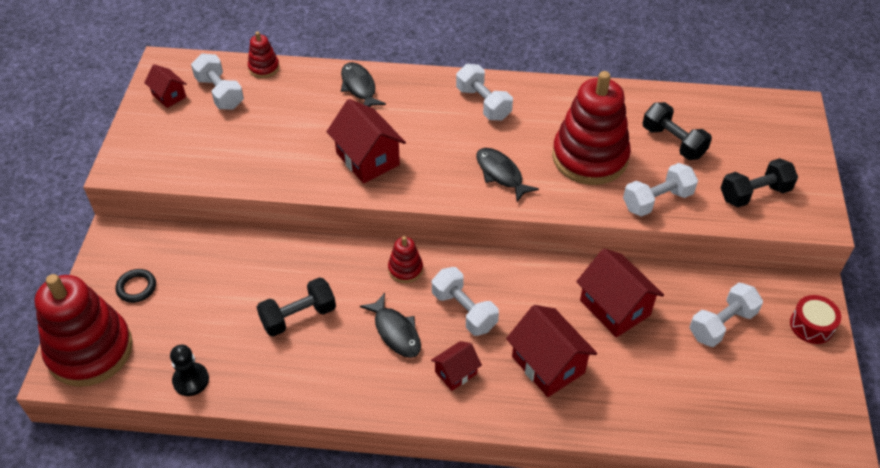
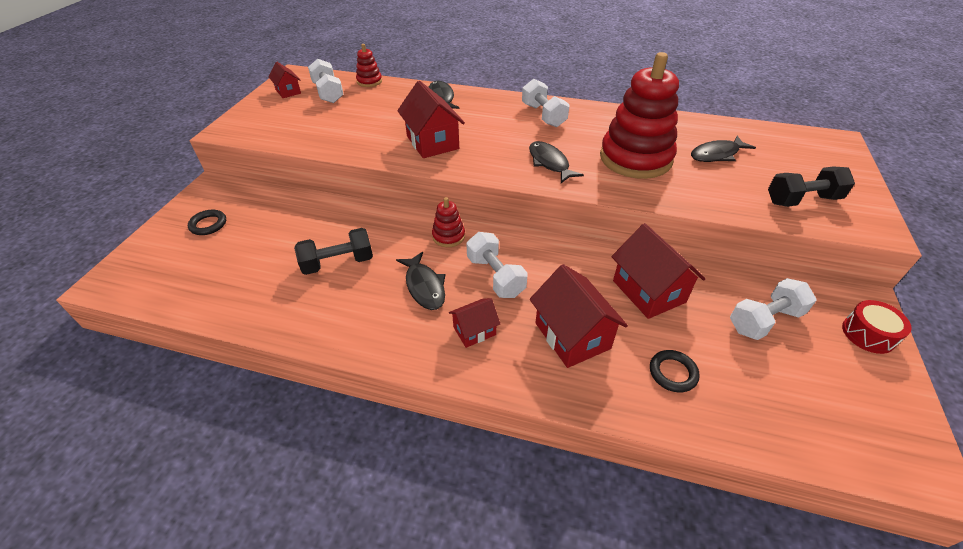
camera: 10 degrees right, 5 degrees down
red stacking toy [35,274,133,387] -> none
black pawn [170,345,209,396] -> none
white dumbbell [623,163,698,216] -> none
black dumbbell [643,102,712,160] -> black fish [691,136,756,162]
none -> black ring [650,350,700,393]

